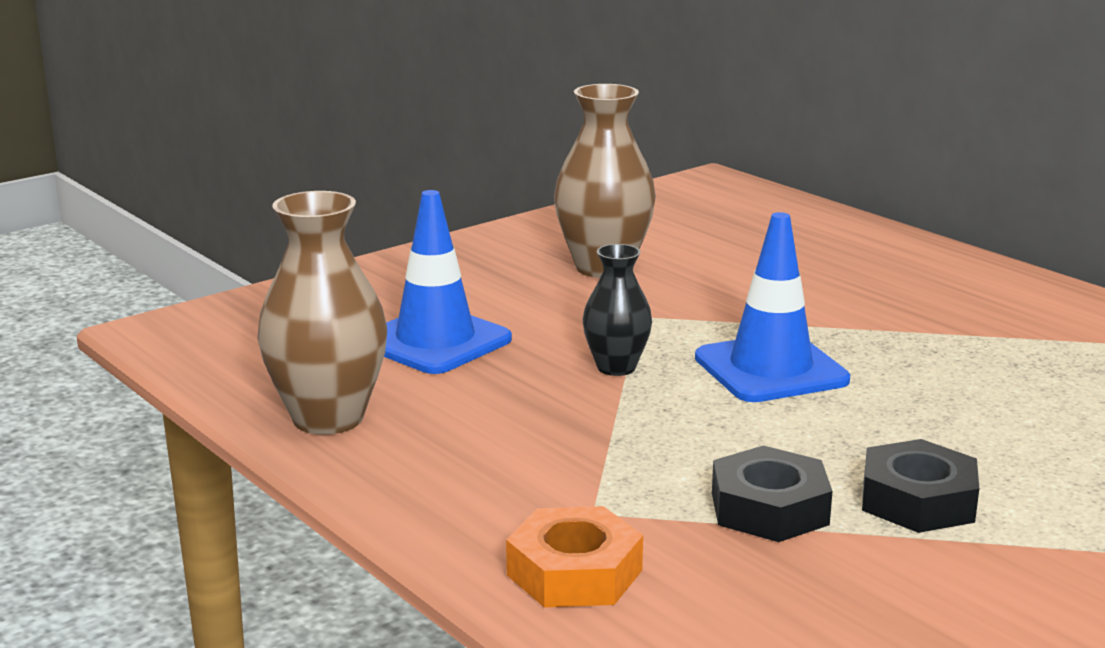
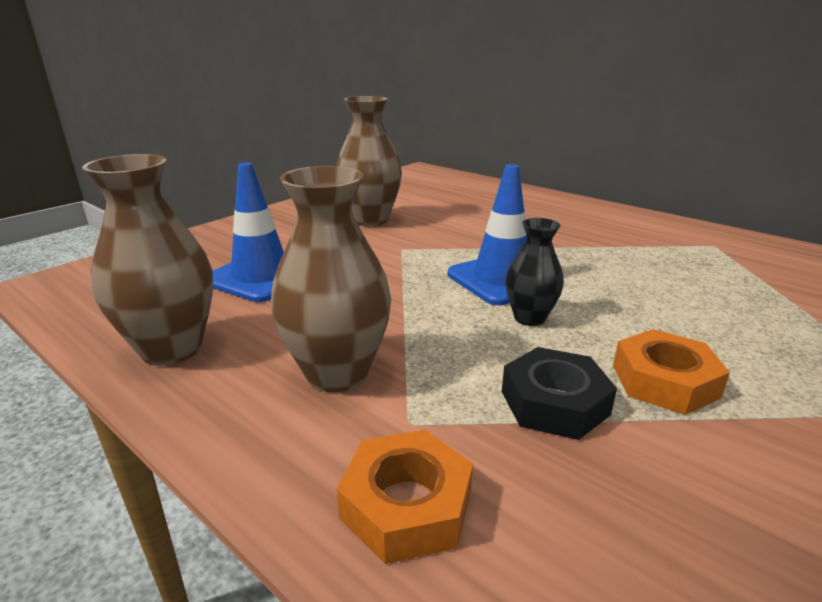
camera: 10 degrees left, 5 degrees up
black vase [583,244,652,376] -> black vase moved to [505,218,564,326]
black nut [862,439,979,533] -> orange nut [613,329,730,415]
none -> brown vase [271,166,391,392]

